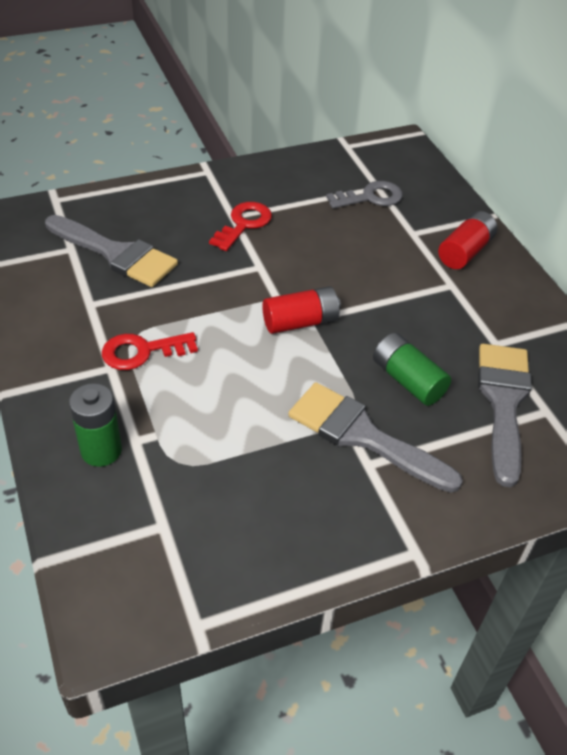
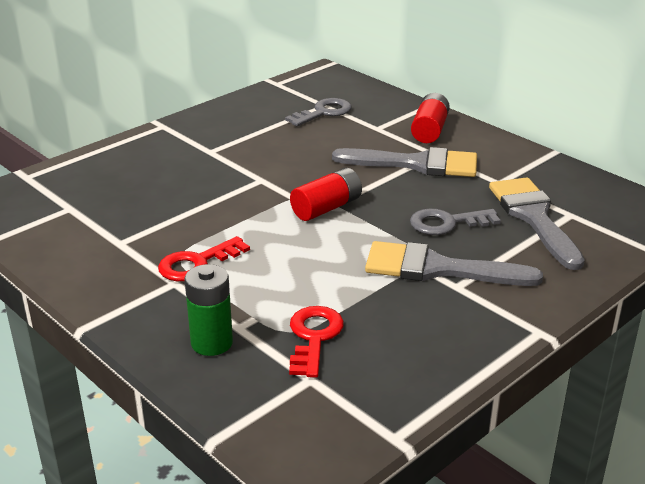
camera: 20 degrees left, 15 degrees down
grey brush [45,215,178,287] -> grey brush moved to [332,147,477,177]
red key [209,202,272,251] -> red key moved to [289,306,344,378]
green battery [373,333,451,406] -> grey key [410,209,501,235]

